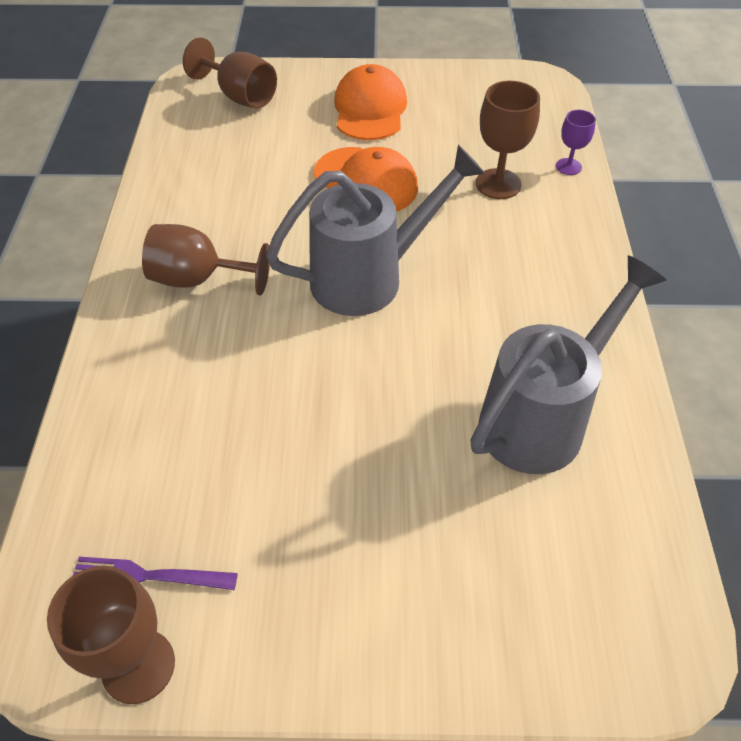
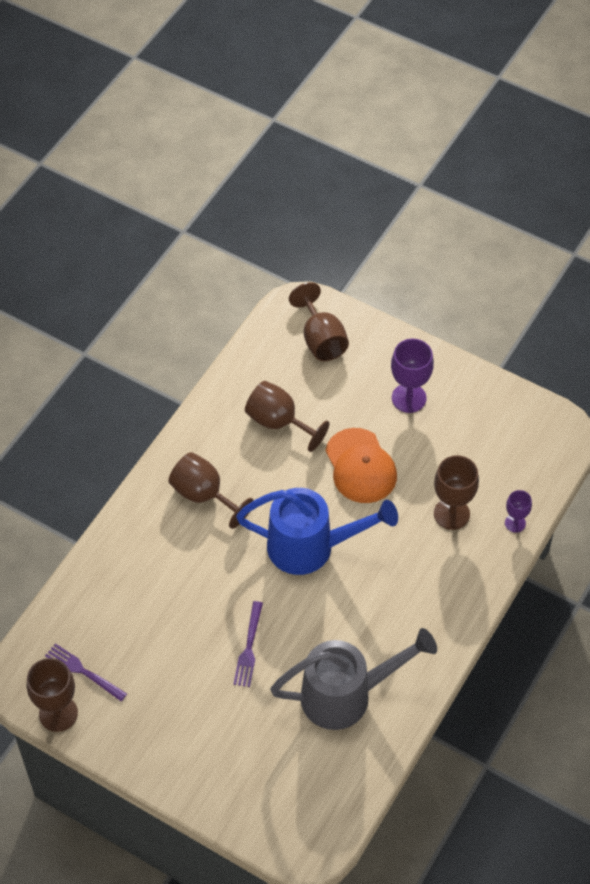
camera: 30 degrees right, 5 degrees up
grey watering can [266,145,485,316] -> blue watering can [236,488,398,575]
orange cap [334,64,407,140] -> purple goblet [391,339,434,413]
none -> purple fork [233,601,263,687]
none -> brown goblet [245,381,330,452]

